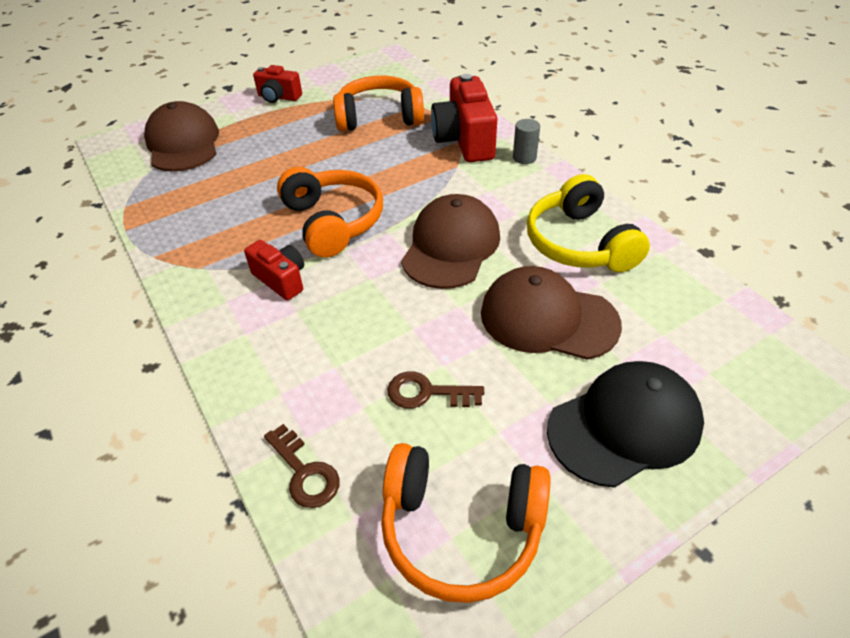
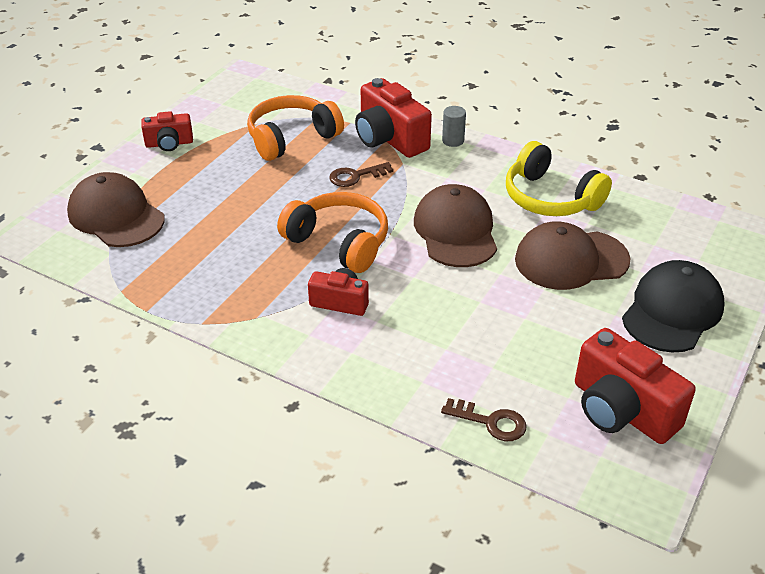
camera: 30 degrees left, 5 degrees down
orange headphones [381,443,551,603] -> red camera [575,328,696,444]
brown key [387,371,484,409] -> brown key moved to [329,162,393,187]

